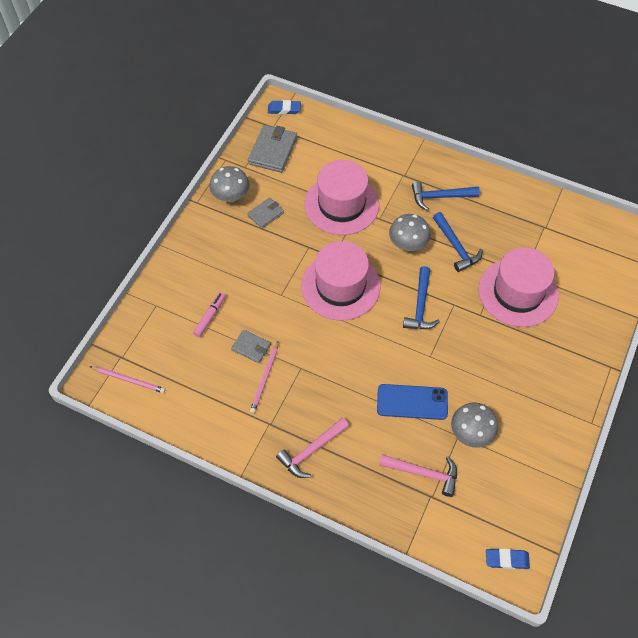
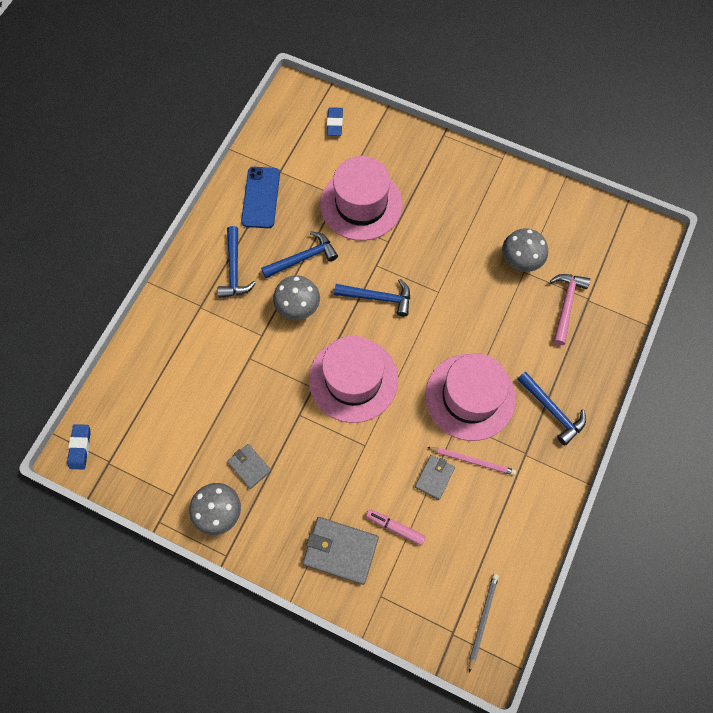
camera: 90 degrees left, 10 degrees up
pink pencil [89,366,166,393] -> grey pencil [469,574,499,672]
grey wallet [248,125,297,173] -> grey wallet moved to [303,517,379,585]
pink hammer [276,417,349,478] -> blue hammer [517,372,586,445]
pink hat [305,160,379,235] -> pink hat moved to [425,354,516,441]
blue phone [377,384,448,420] -> blue phone moved to [241,167,280,228]
blue eraser [486,549,530,569] -> blue eraser moved to [327,107,343,136]

